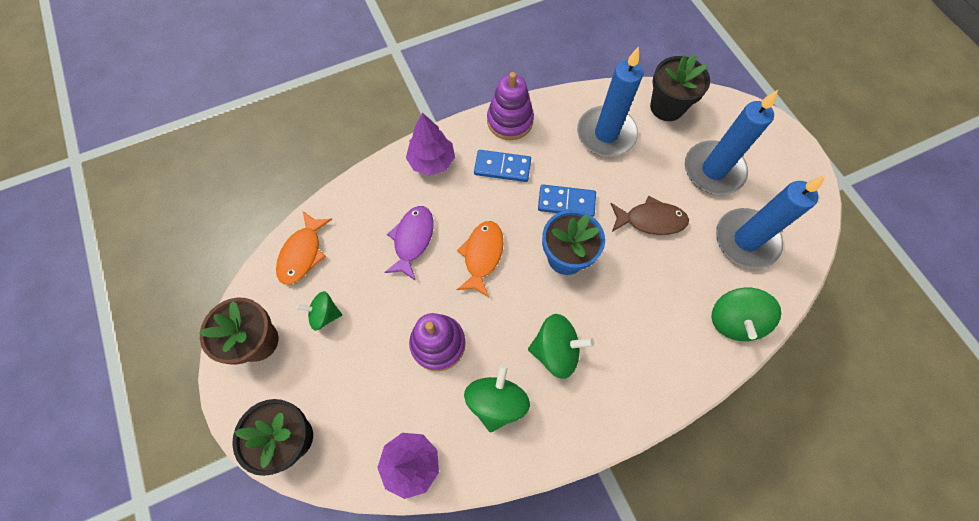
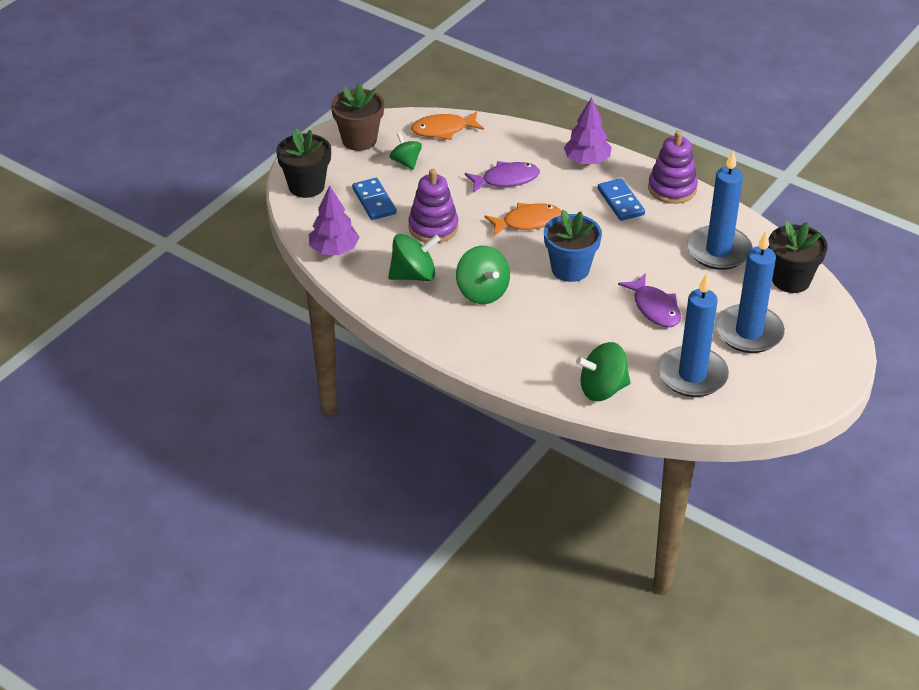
camera: 60 degrees right, 25 degrees down
blue domino [538,184,596,217] -> blue domino moved to [352,178,397,220]
brown fish [611,195,689,235] -> purple fish [618,273,681,328]

